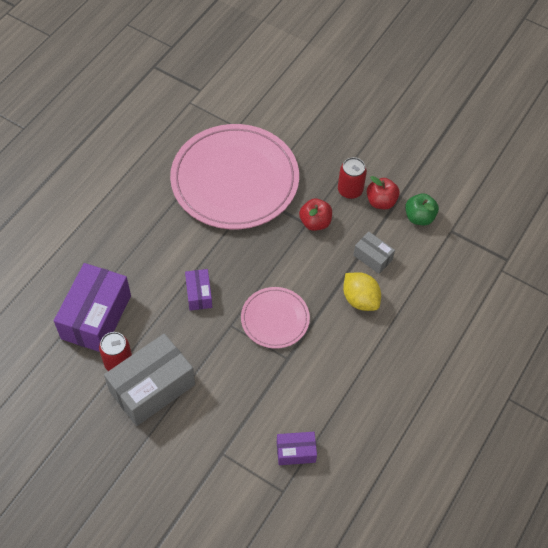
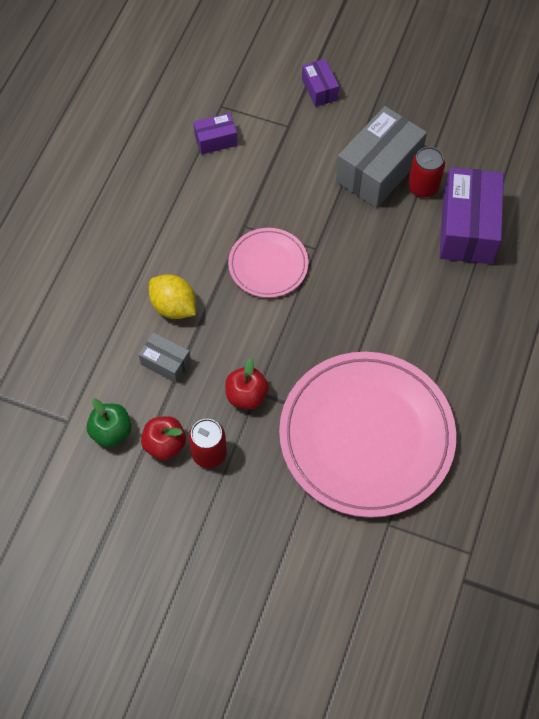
camera: 170 degrees right, 5 degrees up
purple box [185,269,212,311] -> purple box moved to [302,59,339,107]

